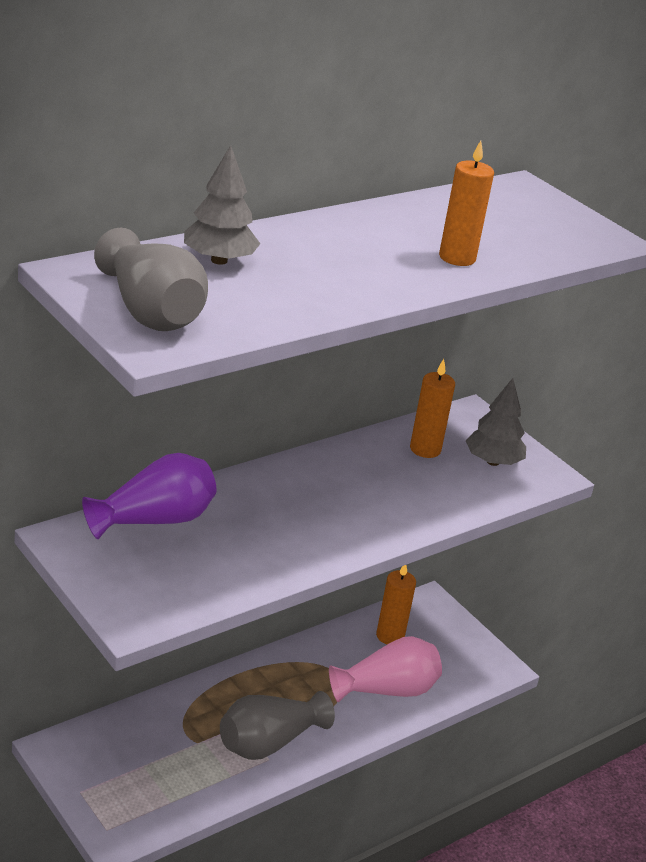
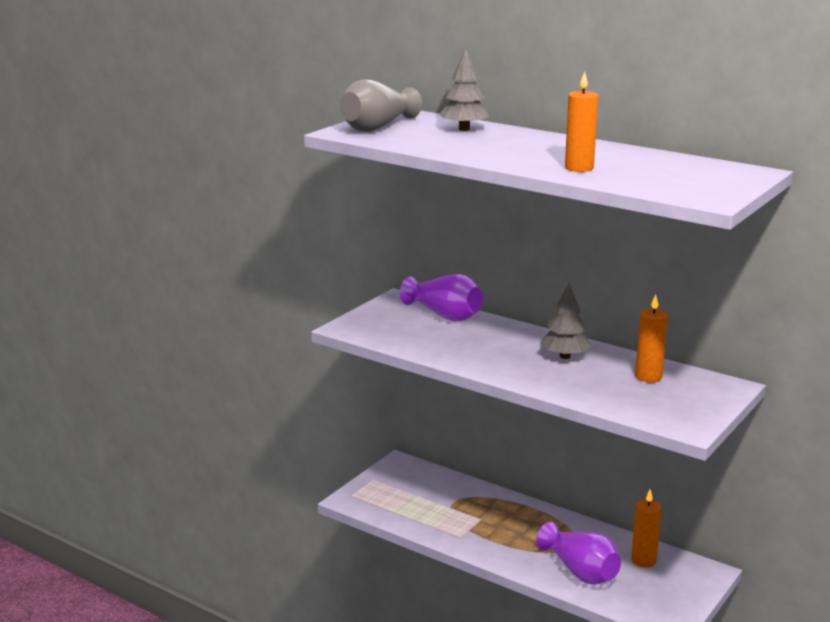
camera: 75 degrees right, 10 degrees down
grey vase [220,691,335,760] -> none
pink vase [329,636,442,702] -> purple vase [536,522,621,585]
grey tree [466,378,526,466] -> grey tree moved to [540,282,591,359]

